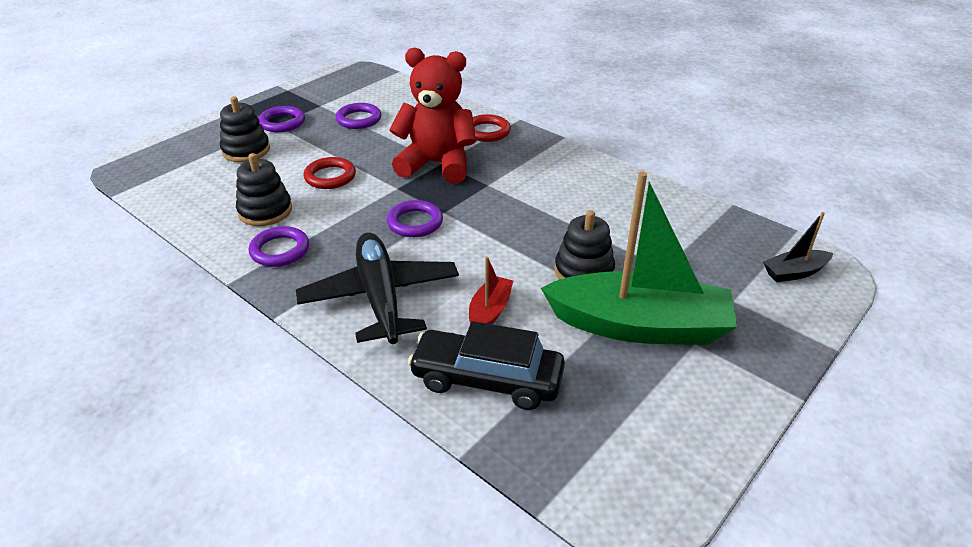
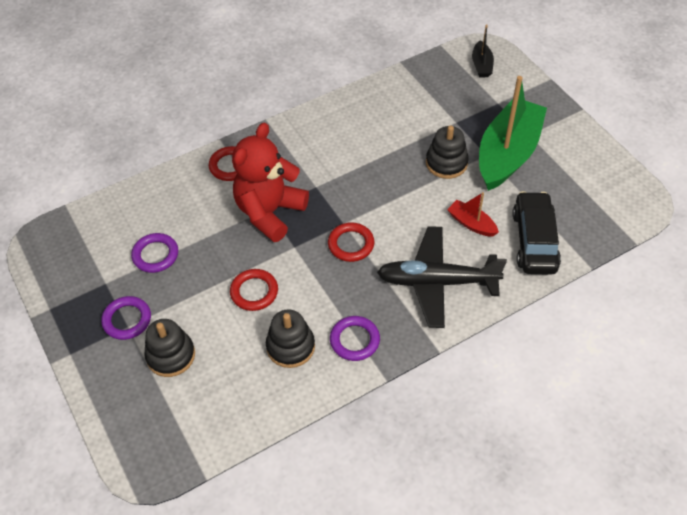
camera: 70 degrees left, 15 degrees up
purple ring [387,200,443,237] -> red ring [328,222,374,262]
black car [408,321,565,410] -> black car turned 150 degrees clockwise [512,191,561,275]

